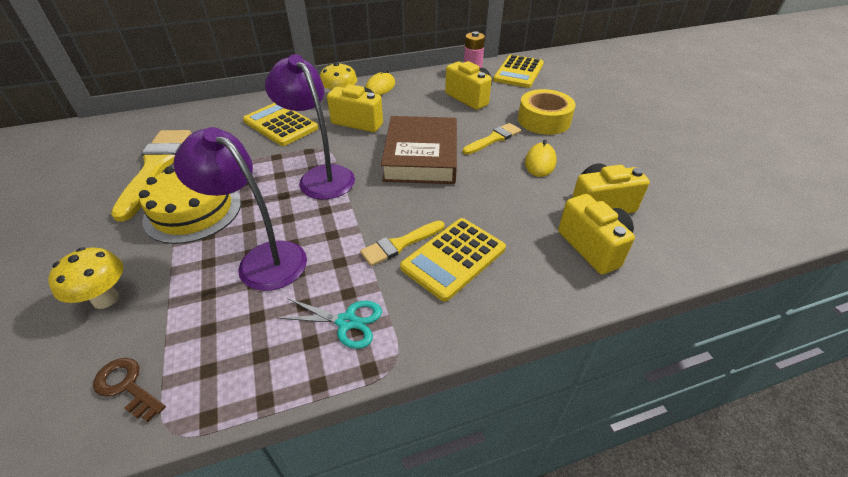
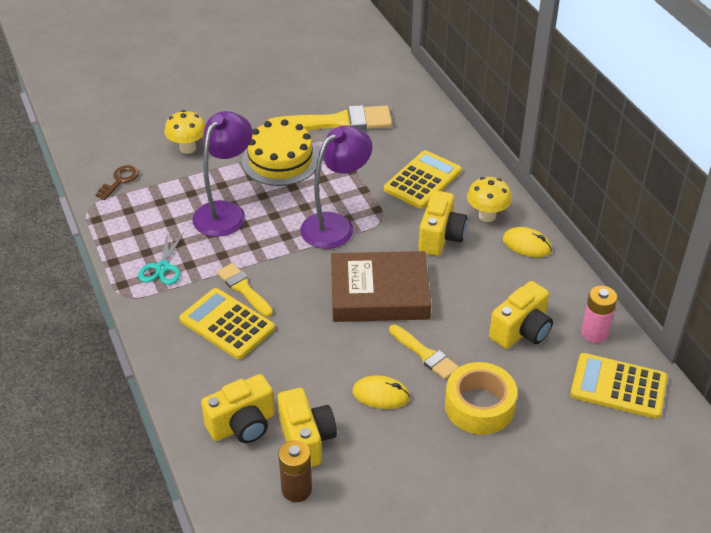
camera: 85 degrees right, 0 degrees up
none -> brown battery [278,440,312,502]

